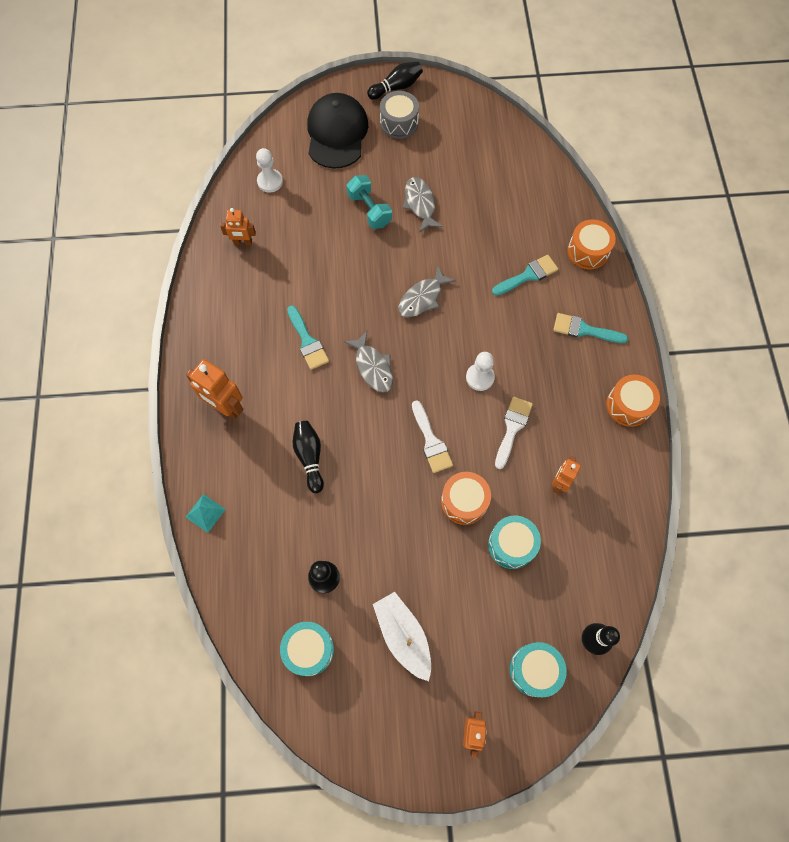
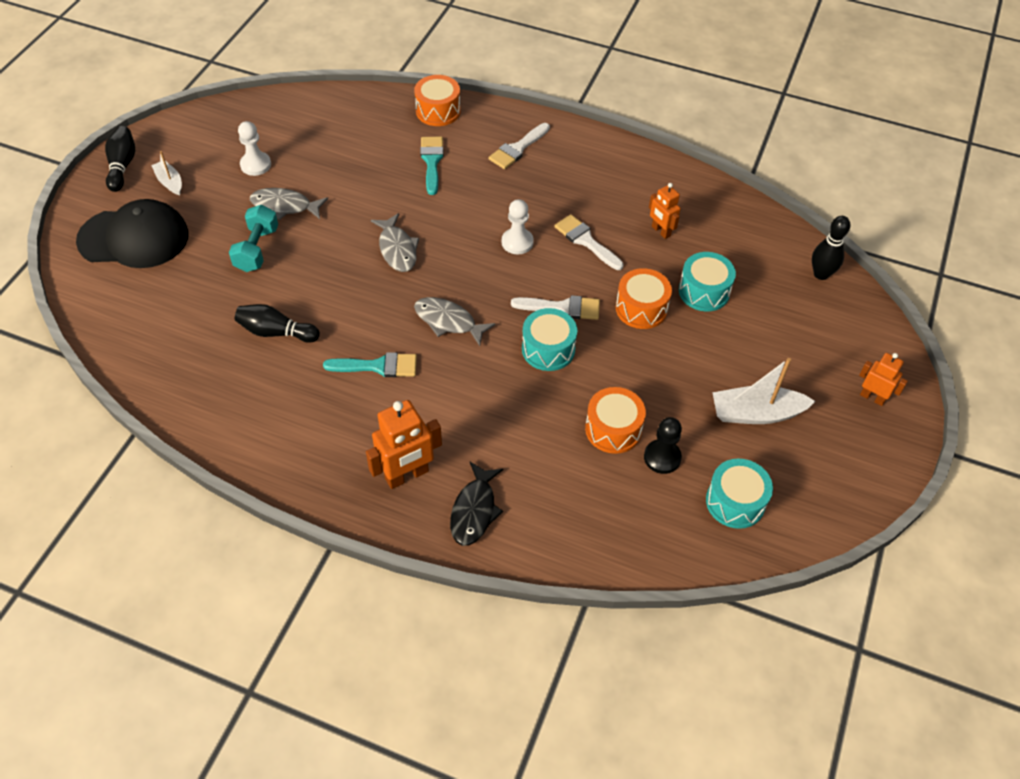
camera: 65 degrees left, 15 degrees down
turquoise pyramid [186,494,226,533] -> none
orange robot [220,208,256,245] -> none
white pawn [256,148,283,193] -> white pawn moved to [238,121,271,176]
black bowling pin [293,421,324,493] -> black bowling pin moved to [235,304,320,343]
black cap [307,93,368,169] -> black cap turned 150 degrees clockwise [76,199,189,268]
grey fish [344,331,393,393] -> grey fish turned 150 degrees counterclockwise [414,297,496,346]
turquoise dumbbell [346,175,392,229] -> turquoise dumbbell turned 75 degrees counterclockwise [229,205,278,272]
grey drum [380,91,419,139] -> white boat [151,151,182,195]
turquoise drum [510,642,567,697] -> turquoise drum moved to [522,308,577,371]
turquoise brush [553,313,628,343] -> white brush [489,123,550,169]
orange drum [606,375,660,427] -> orange drum moved to [585,387,646,454]
none -> black fish [450,462,503,546]

